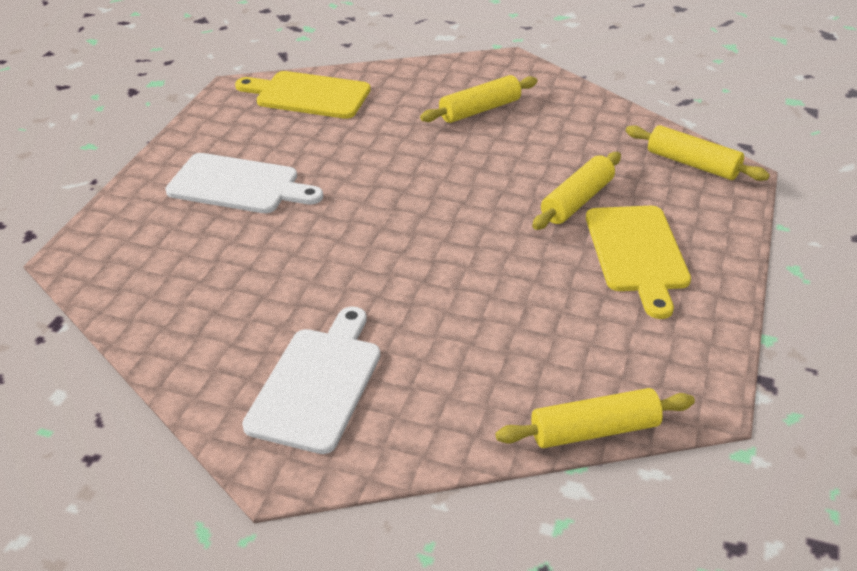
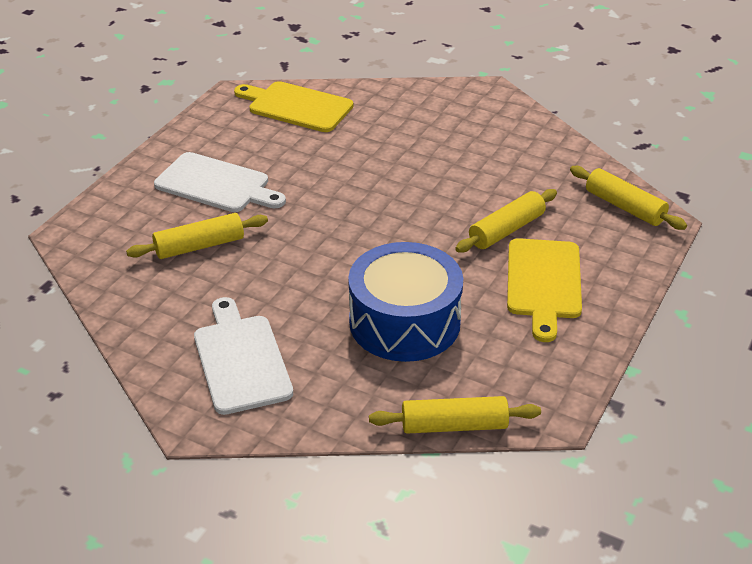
camera: 10 degrees right, 0 degrees up
white cutting board [242,306,380,454] -> white cutting board turned 45 degrees counterclockwise [194,297,293,415]
yellow rolling pin [420,75,538,123] -> yellow rolling pin moved to [126,213,268,259]
none -> blue drum [348,242,463,362]

